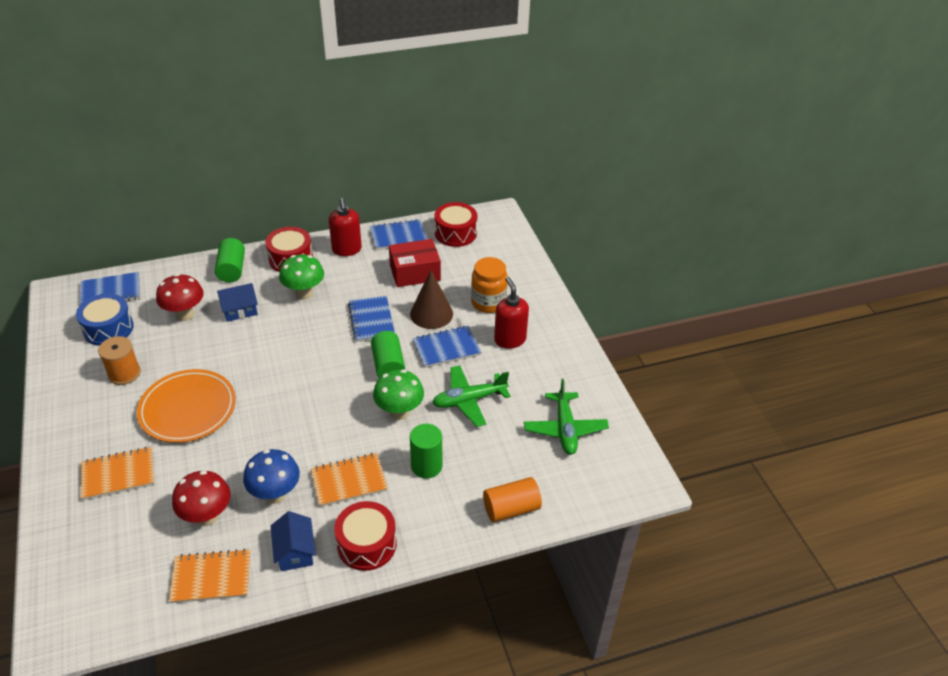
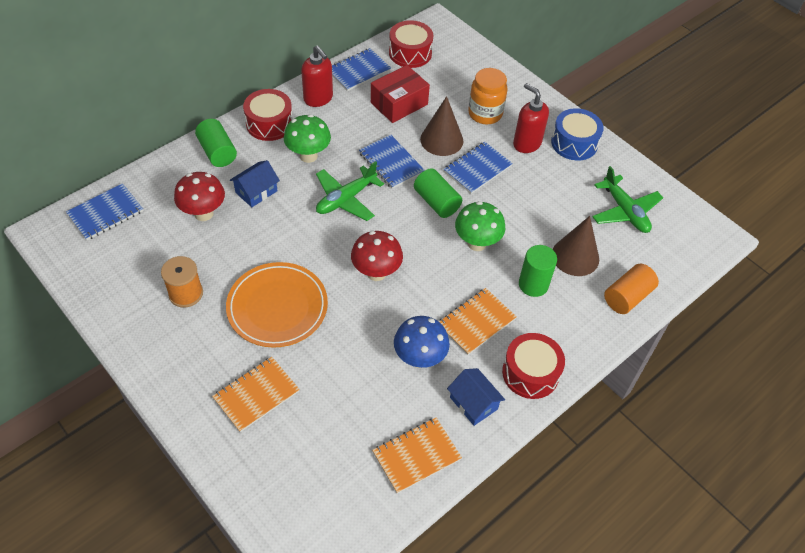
camera: 25 degrees left, 10 degrees up
blue drum [76,294,134,346] -> blue drum moved to [551,108,604,160]
red mushroom [172,470,231,526] -> red mushroom moved to [351,231,403,281]
green plane [432,365,511,427] -> green plane moved to [316,161,384,221]
none -> brown cone [553,216,599,276]

